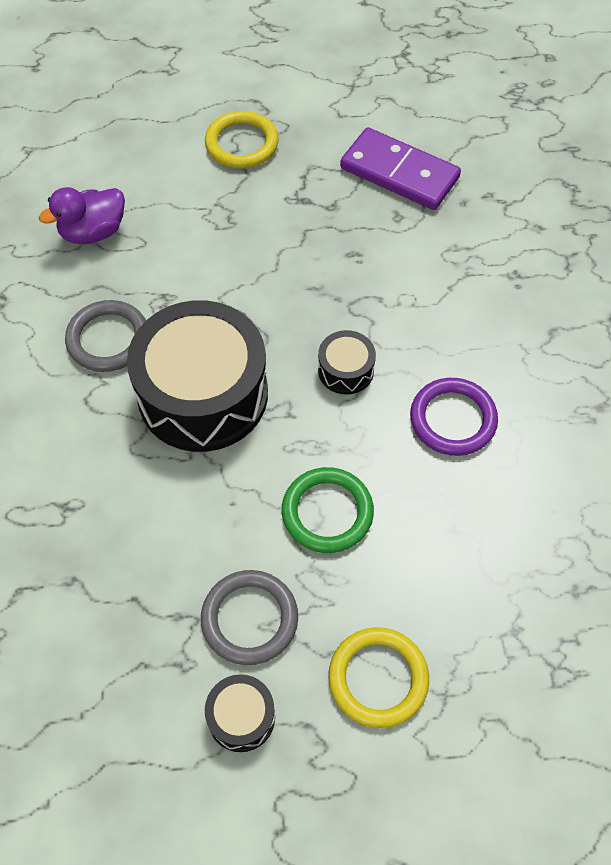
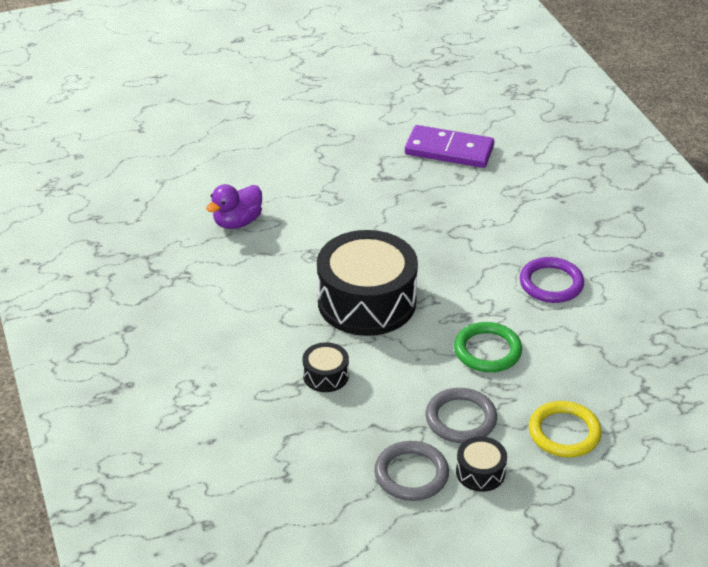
camera: 15 degrees left, 20 degrees down
grey ring [65,300,146,372] -> grey ring moved to [374,441,449,501]
yellow ring [205,111,279,168] -> none
black drum [318,330,376,395] -> black drum moved to [303,342,349,392]

